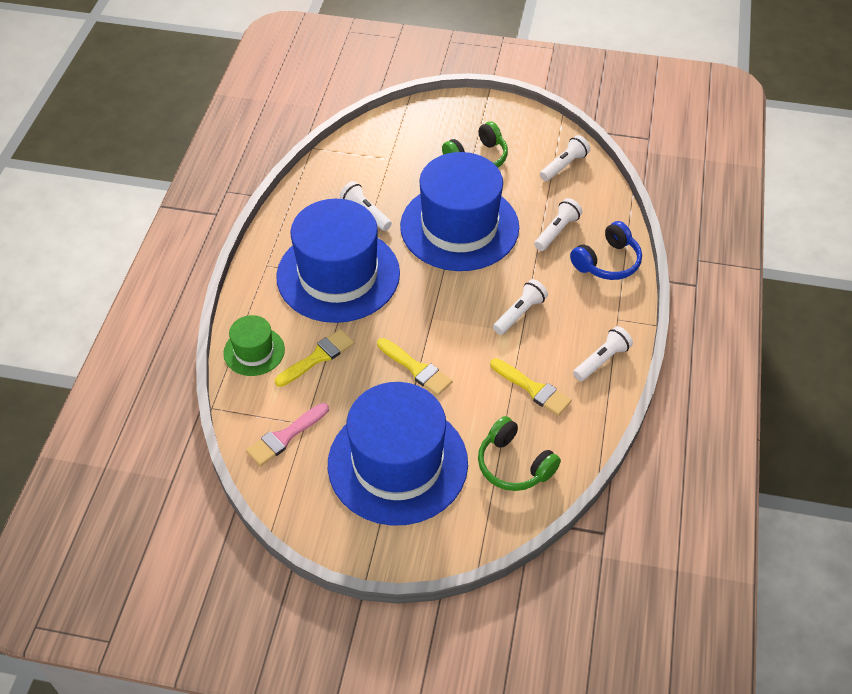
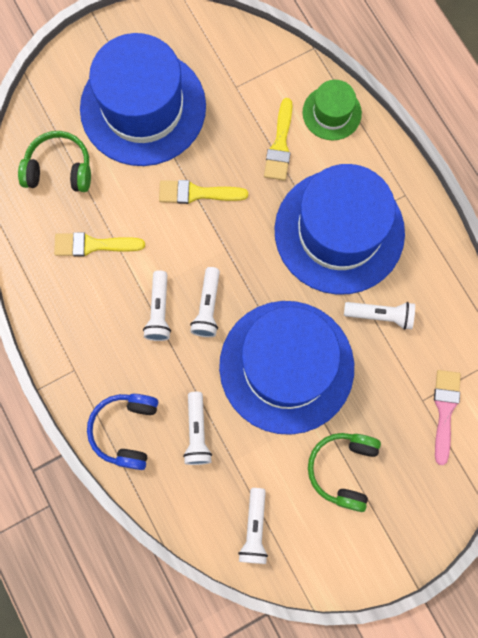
camera: 140 degrees right, 25 degrees up
pink brush [246,403,329,466] -> pink brush moved to [434,370,461,465]
white flashlight [573,326,633,381] -> white flashlight moved to [190,267,220,337]

